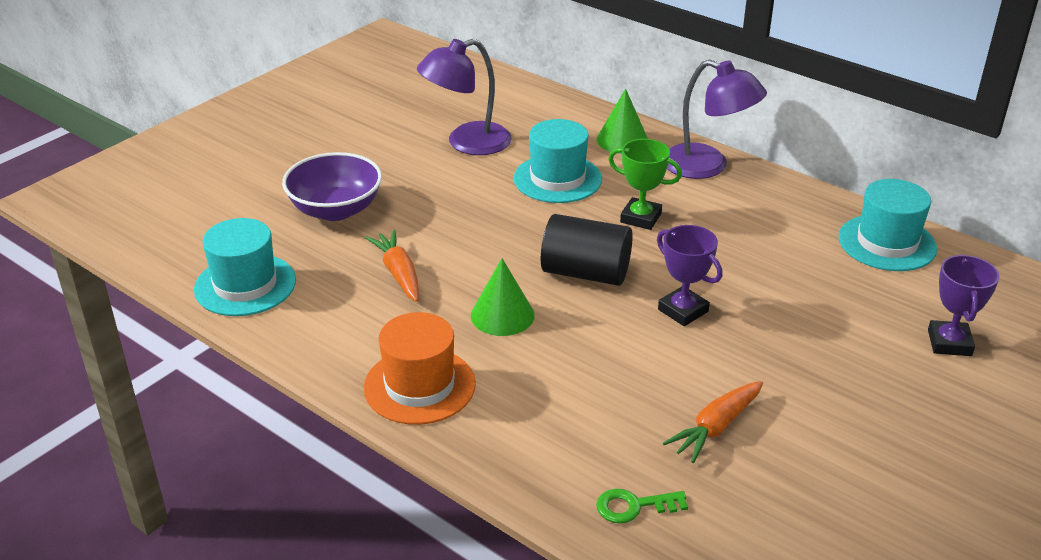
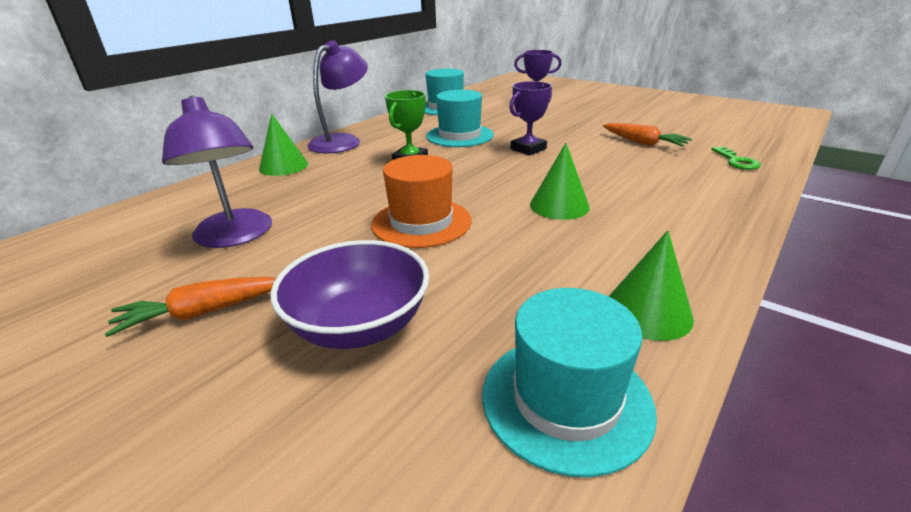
camera: 90 degrees left, 5 degrees down
orange hat [364,312,476,425] -> orange hat moved to [371,155,471,248]
orange carrot [365,230,419,302] -> orange carrot moved to [105,277,276,337]
turquoise hat [514,119,602,203] -> turquoise hat moved to [426,90,494,147]
black cylinder [541,214,633,286] -> none
none -> green cone [608,230,694,341]

